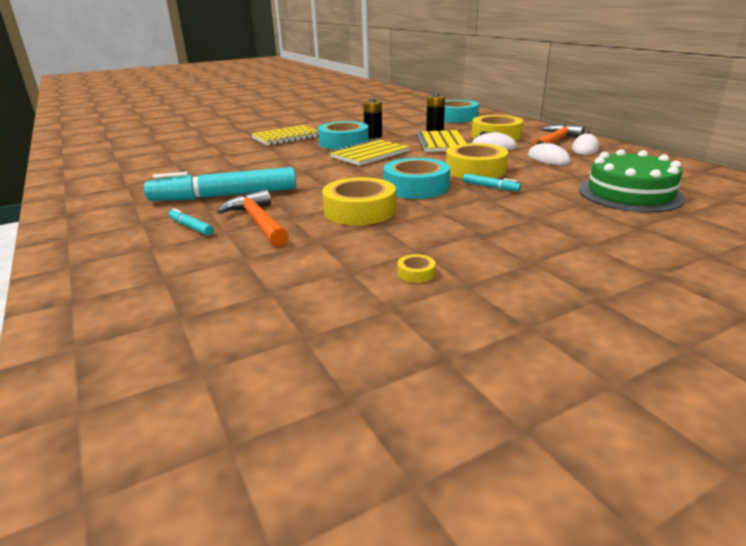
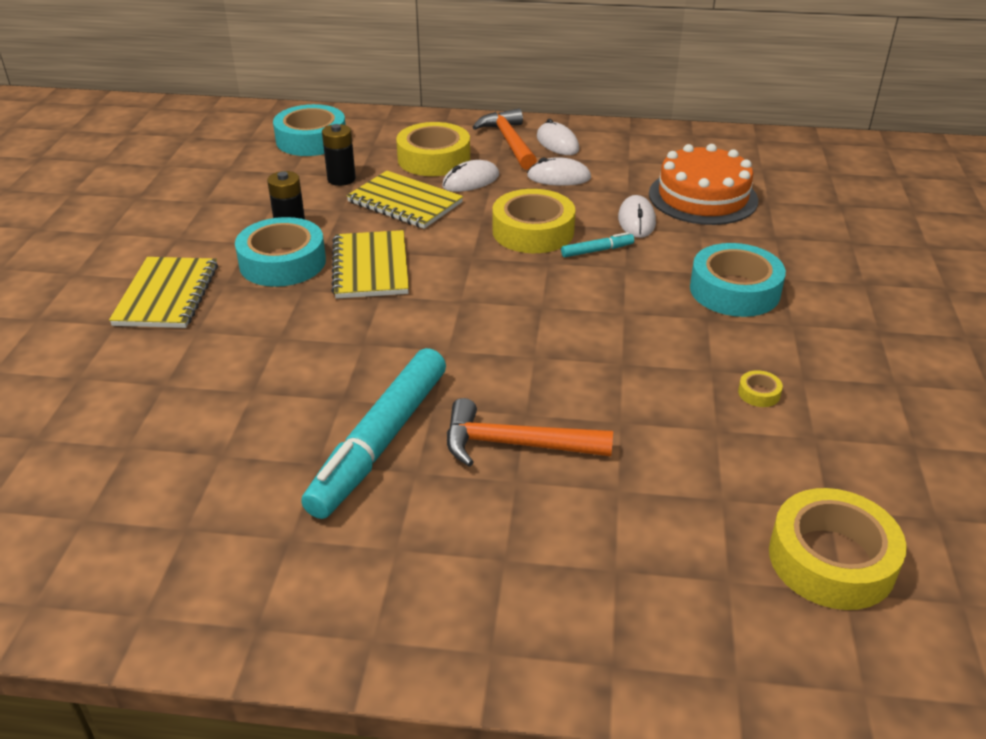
camera: 55 degrees left, 10 degrees up
turquoise marker [169,208,213,236] -> none
yellow tape [322,177,396,225] -> yellow tape moved to [769,488,907,610]
turquoise tape [384,158,450,199] -> turquoise tape moved to [690,243,786,317]
green cake [579,149,686,212] -> orange cake [649,144,758,225]
none -> white mouse [618,195,656,238]

